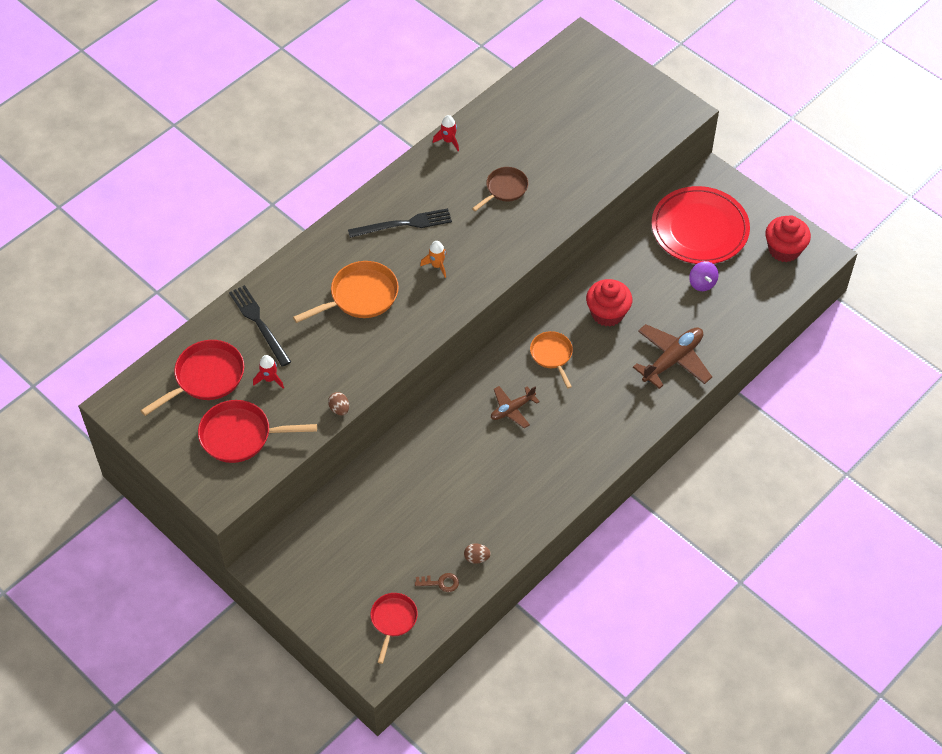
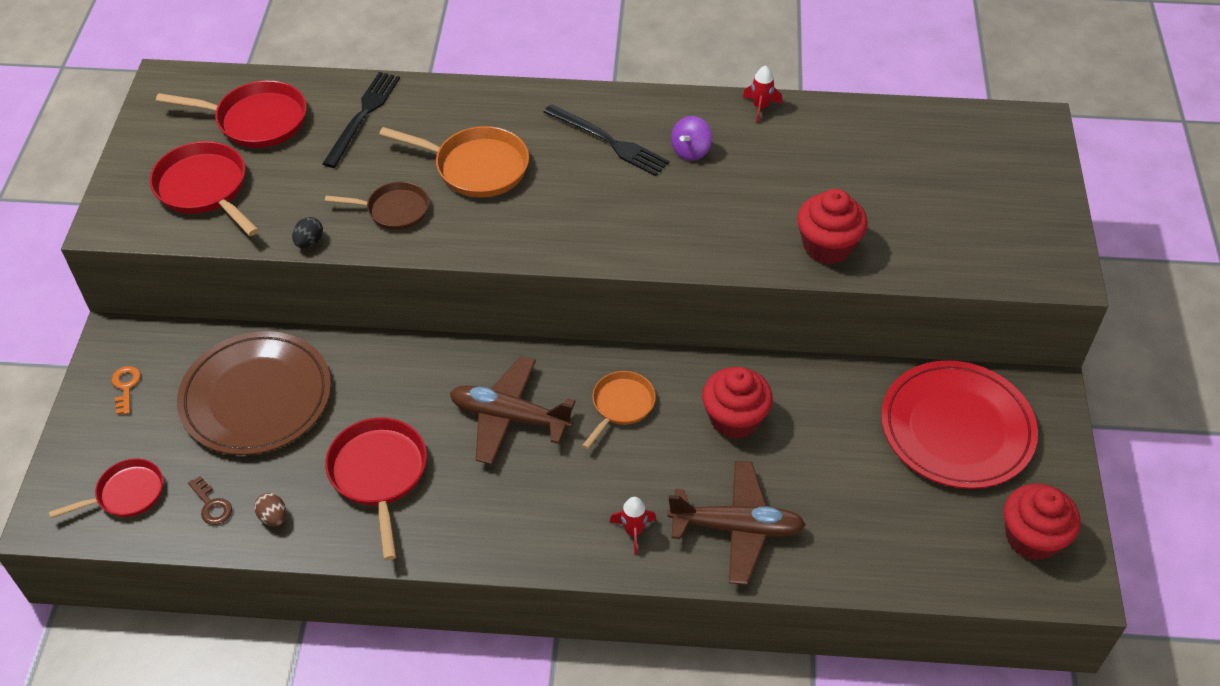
camera: 50 degrees right, 5 degrees down
red rocket [253,355,284,389] -> red rocket moved to [610,497,656,555]
brown egg [328,392,349,415] -> black egg [292,217,323,248]
orange rocket [420,241,447,278] -> none
brown pan [472,167,528,211] -> brown pan moved to [325,182,429,230]
brown plane [491,386,540,428] -> brown plane [450,356,575,465], size x1.65
purple spinning top [689,261,719,291] -> purple spinning top moved to [671,116,712,161]
none -> orange key [112,366,141,415]
none -> brown plate [177,331,331,455]
none -> red pan [325,417,427,560]
none -> red cupcake [797,189,868,264]

